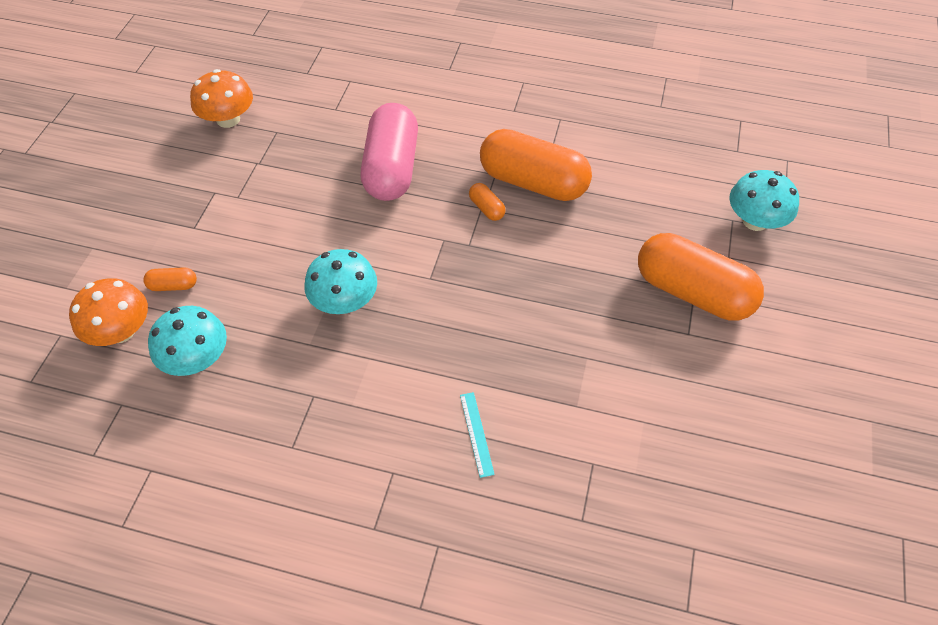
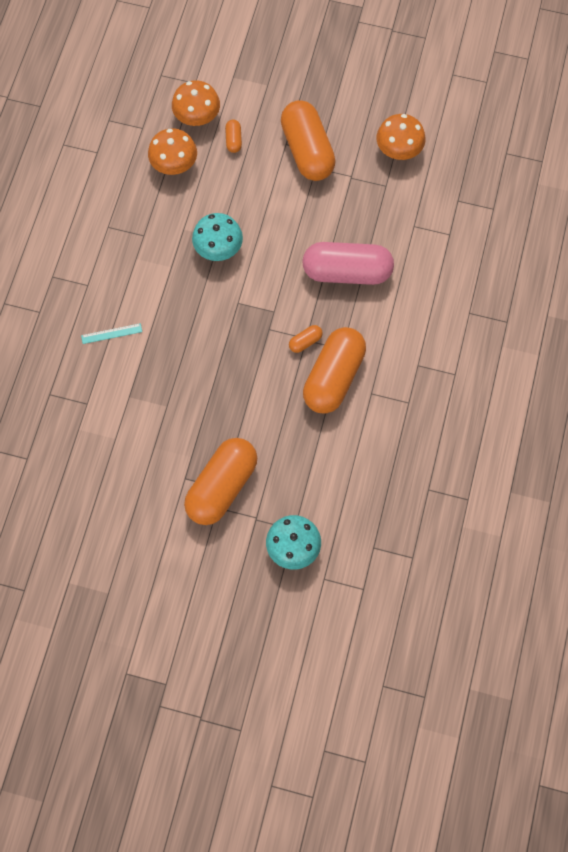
camera: 90 degrees right, 15 degrees up
turquoise mushroom [148,306,227,376] -> orange mushroom [148,128,197,175]
none -> orange capsule [281,100,336,181]

